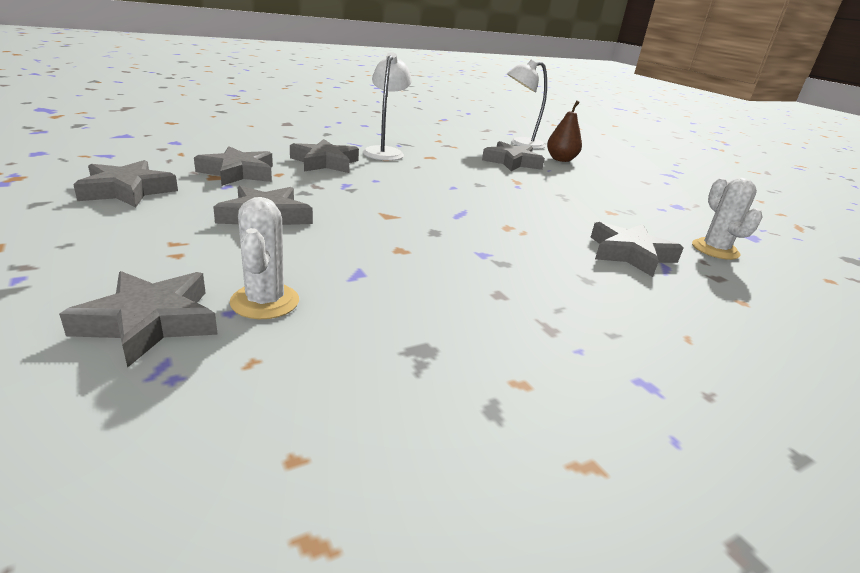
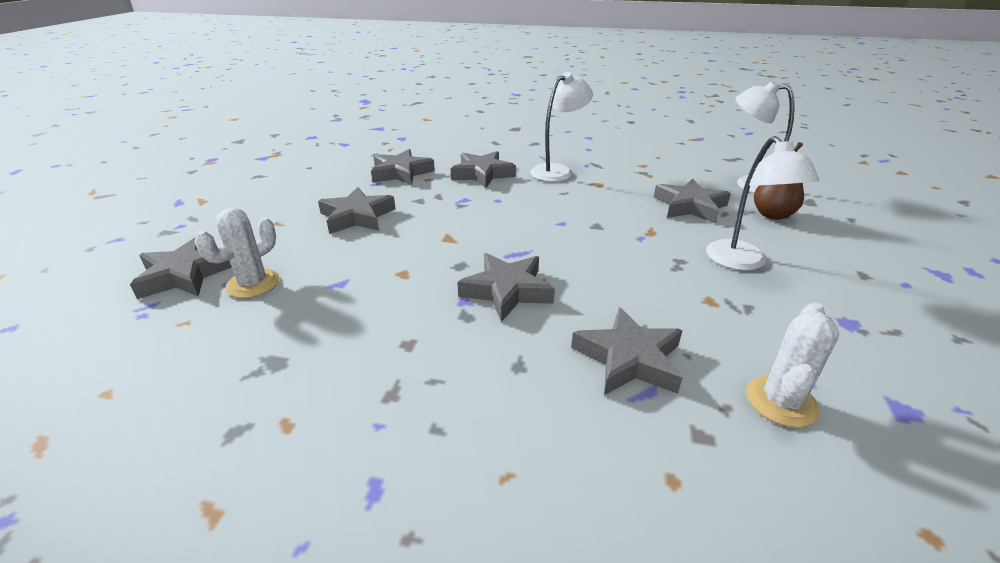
camera: 45 degrees right, 5 degrees up
grey star [73,160,178,207] -> grey star moved to [457,253,555,322]
none -> white lamp [706,136,819,270]

